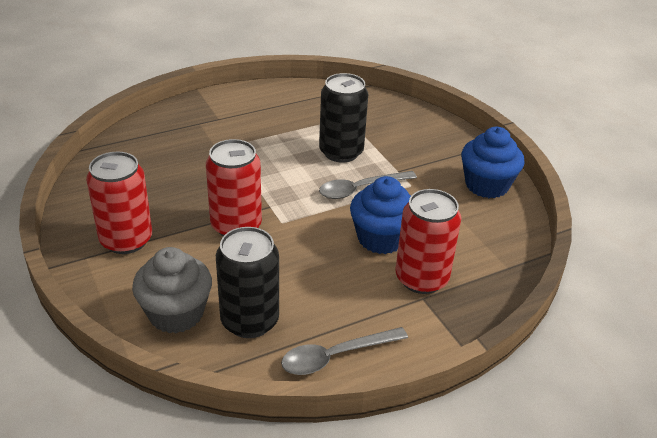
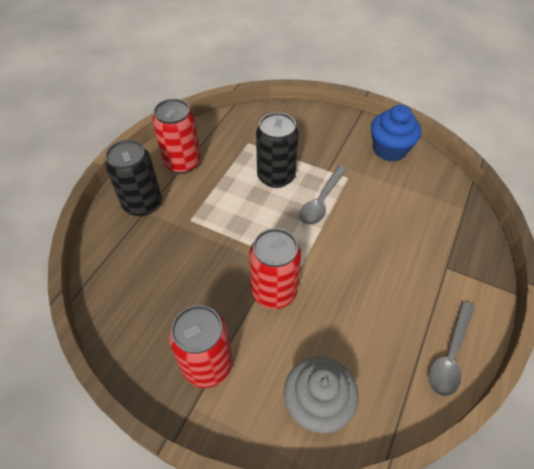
camera: 35 degrees left, 15 degrees up
black can [216,227,279,338] -> black can moved to [105,140,162,217]
blue cupcake [350,176,411,254] -> none
red can [396,189,461,294] -> red can moved to [152,99,201,174]

